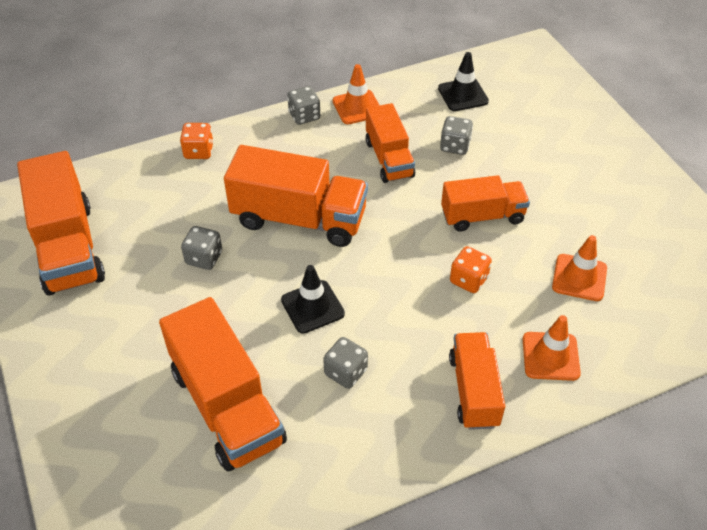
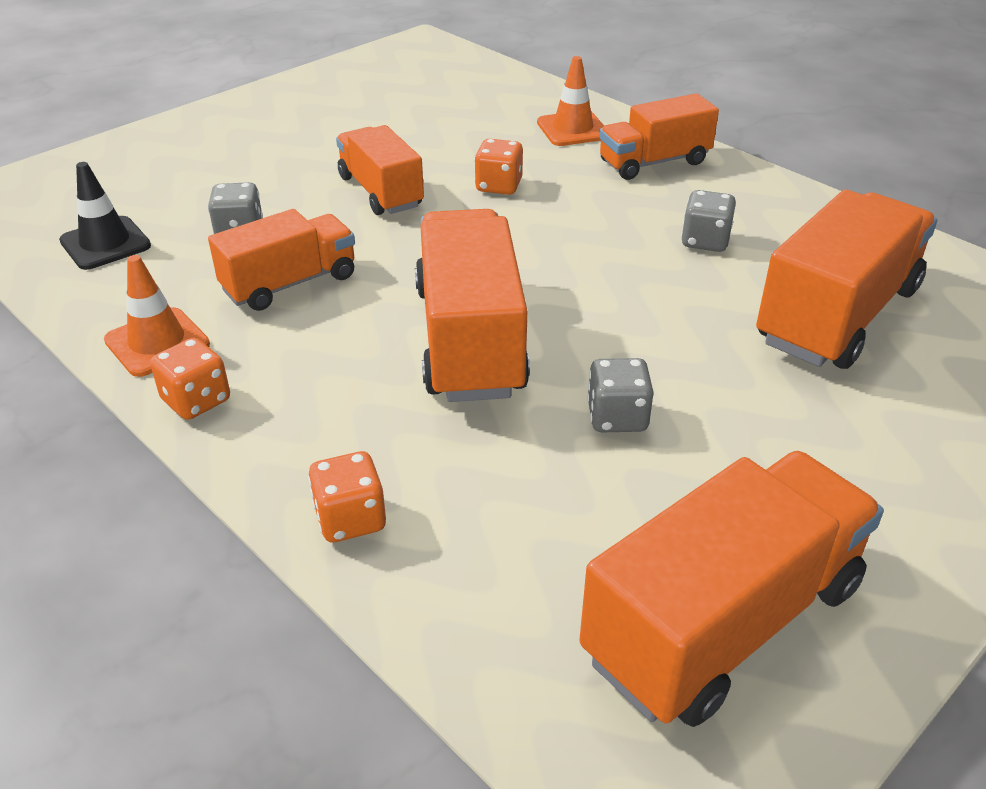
camera: 110 degrees left, 10 degrees down
black traffic cone [281,265,345,334] -> none
grey dice [287,86,320,125] -> orange dice [150,338,230,420]
orange traffic cone [552,235,607,301] -> none

